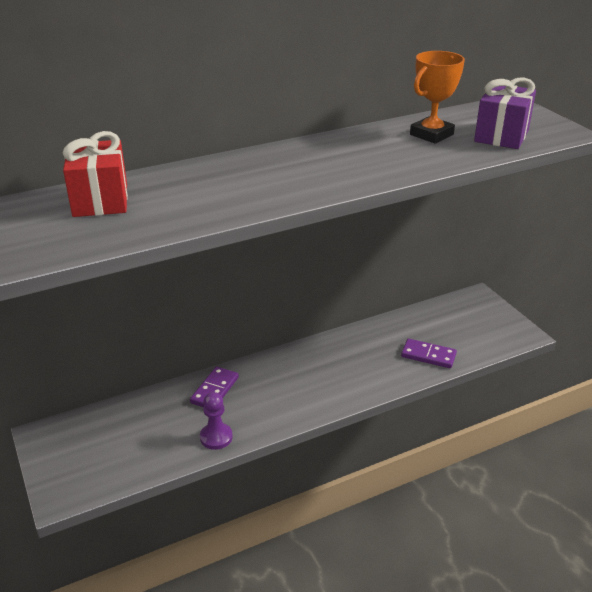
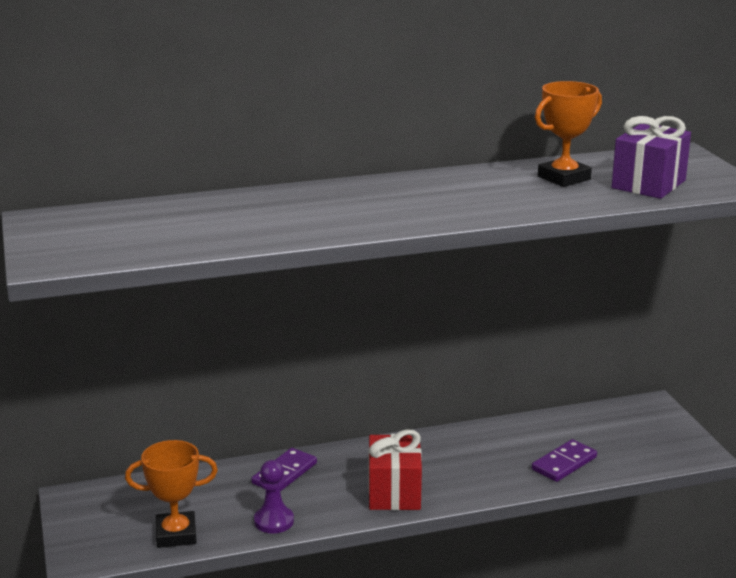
camera: 10 degrees right, 10 degrees down
red gift [63,131,128,217] -> red gift moved to [369,430,422,510]
purple domino [401,339,457,368] -> purple domino turned 75 degrees counterclockwise [532,439,597,482]
none -> orange trophy [125,440,218,548]

